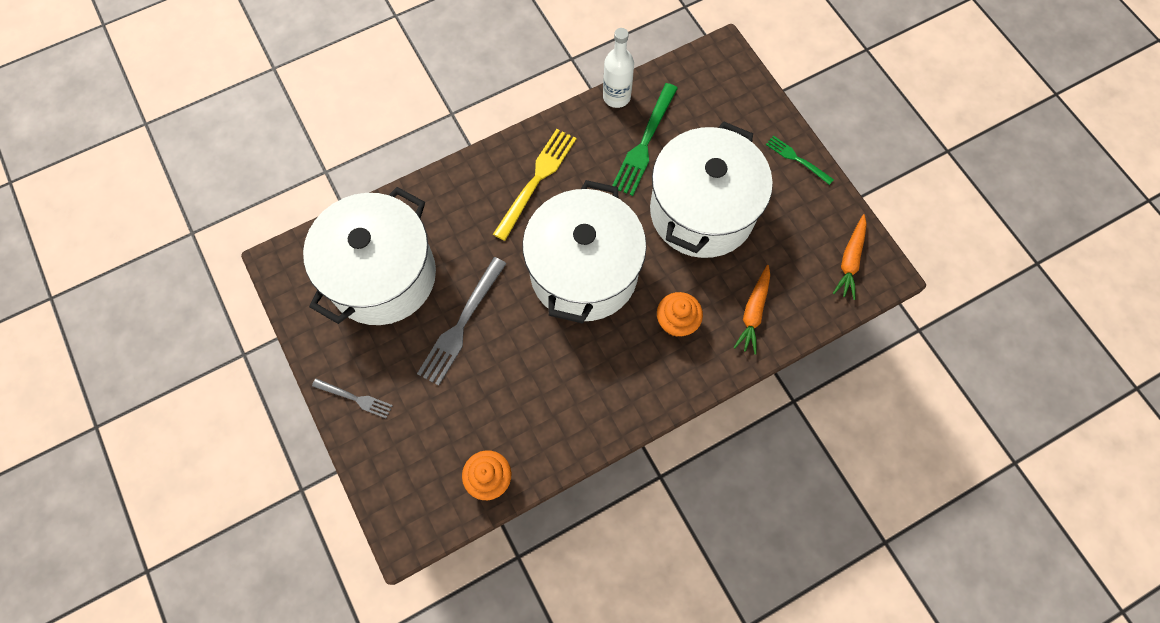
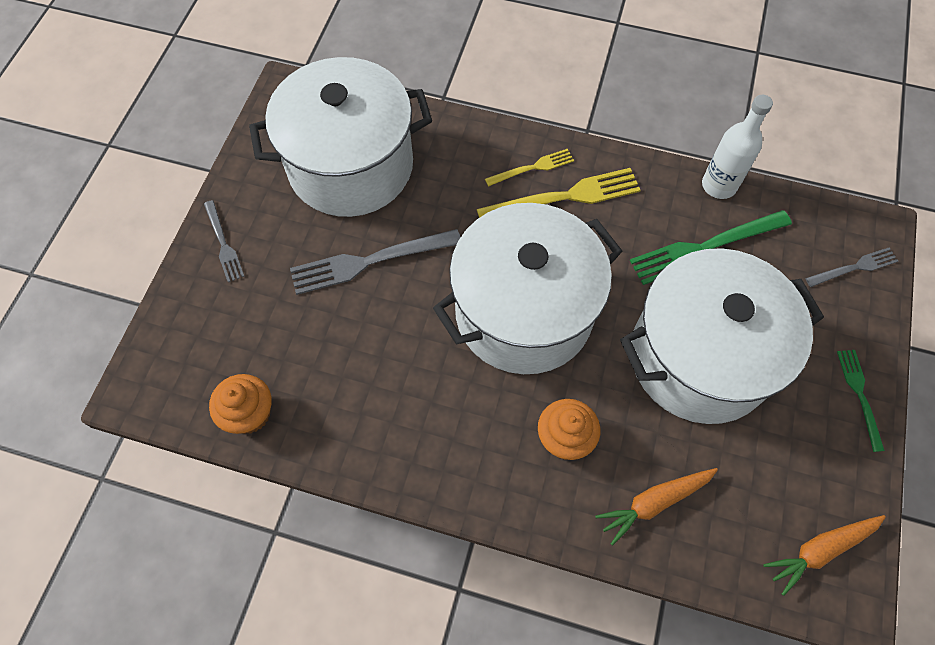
camera: 45 degrees right, 5 degrees down
none -> yellow fork [485,149,574,187]
none -> grey fork [806,248,898,287]

